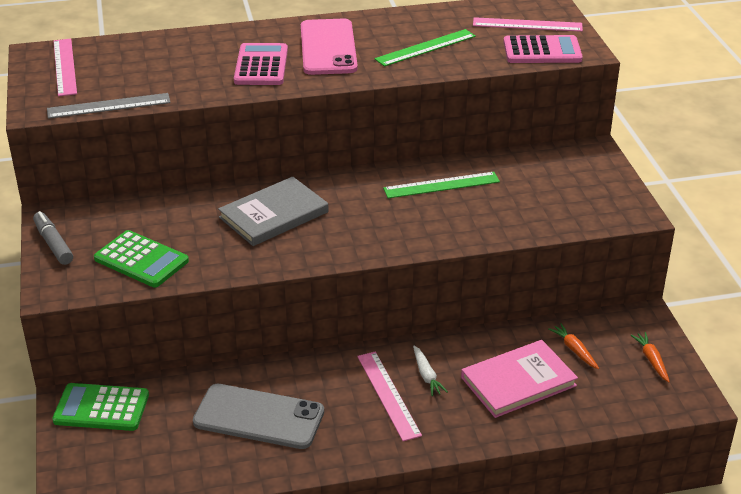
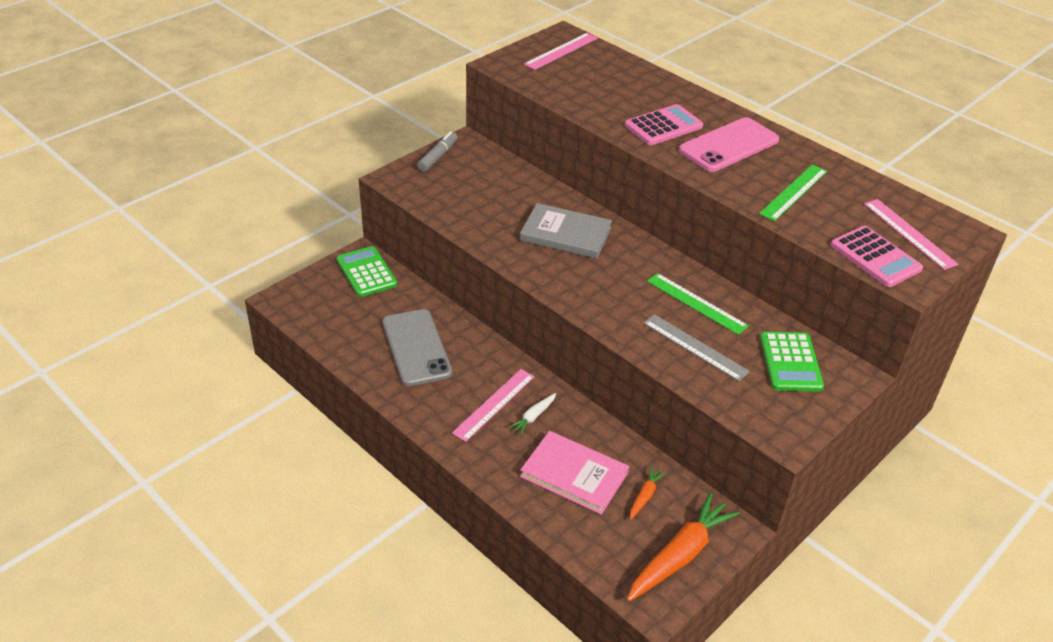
camera: 55 degrees right, 5 degrees up
grey ruler [47,93,171,119] -> grey ruler moved to [643,314,750,381]
green calculator [94,230,189,287] -> green calculator moved to [760,332,824,391]
green ruler [375,29,476,66] -> green ruler turned 75 degrees counterclockwise [759,164,827,221]
orange carrot [631,332,670,382] -> orange carrot [627,493,740,602], size x2.14

